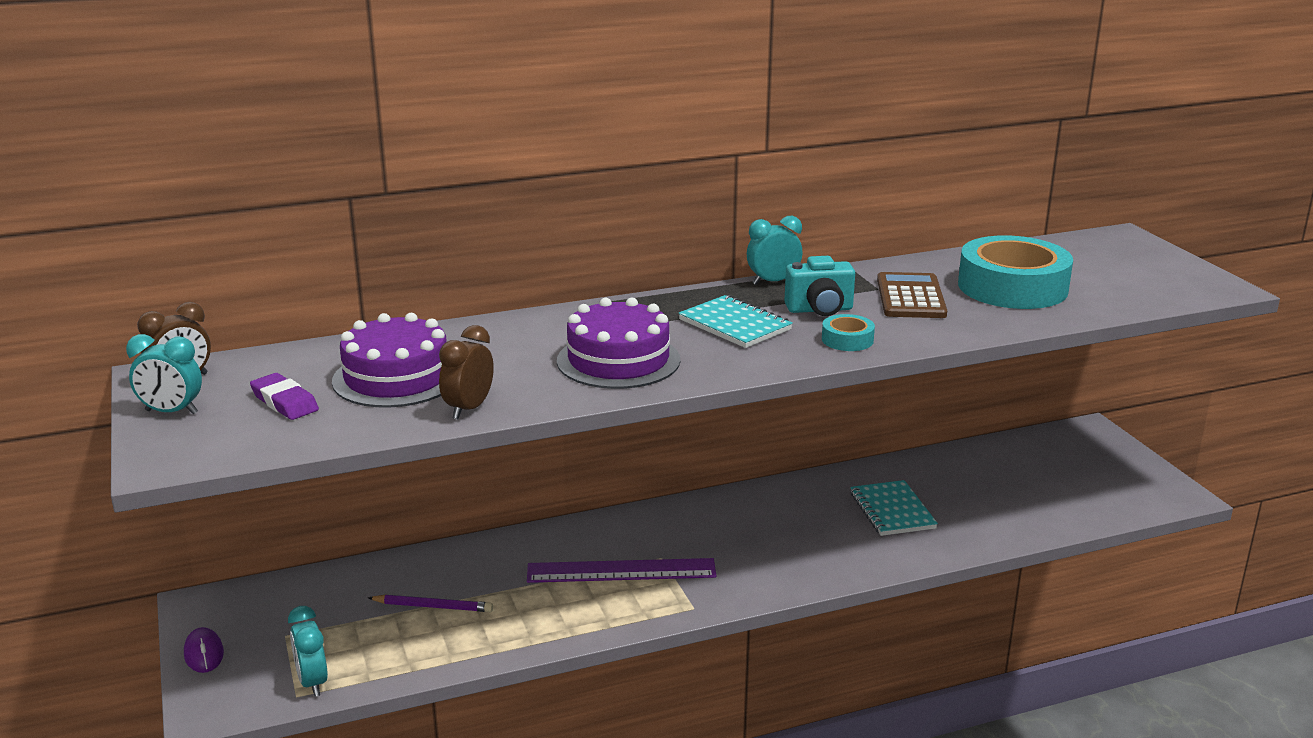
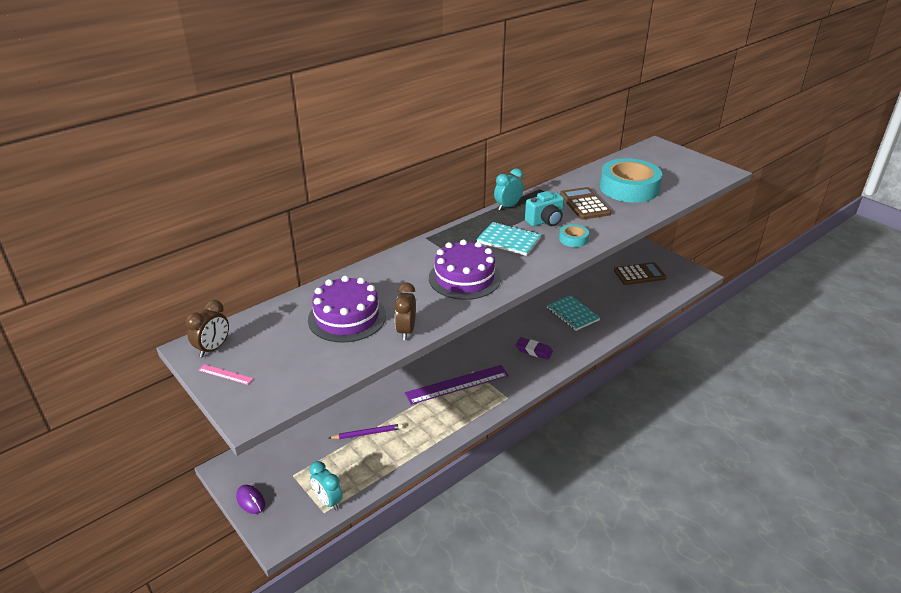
camera: 20 degrees left, 10 degrees up
turquoise clock [126,334,202,414] -> pink ruler [198,364,253,385]
purple eraser [250,373,319,420] -> purple eraser moved to [516,337,553,360]
none -> brown calculator [614,262,666,285]

